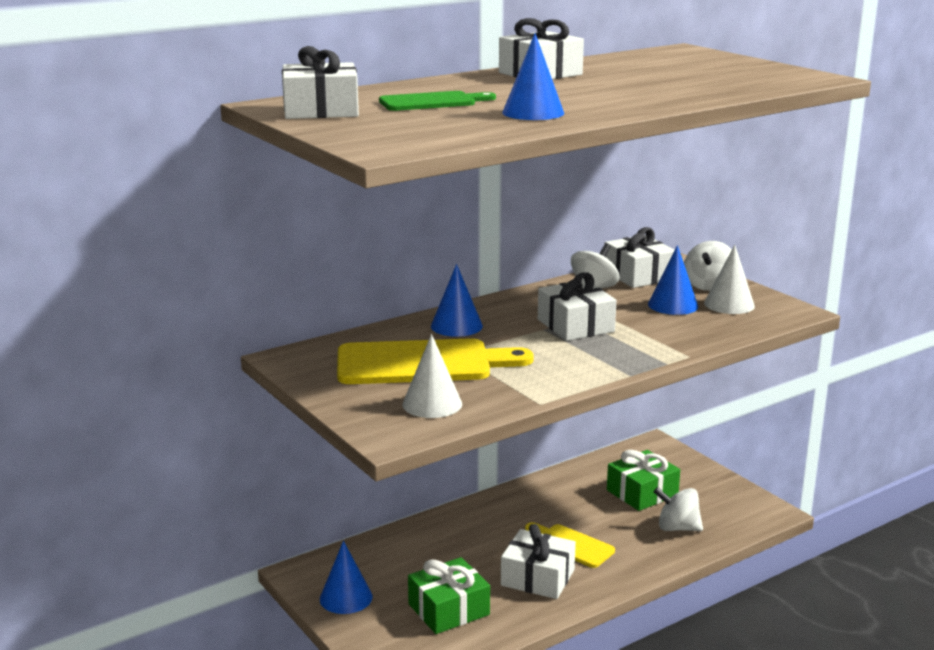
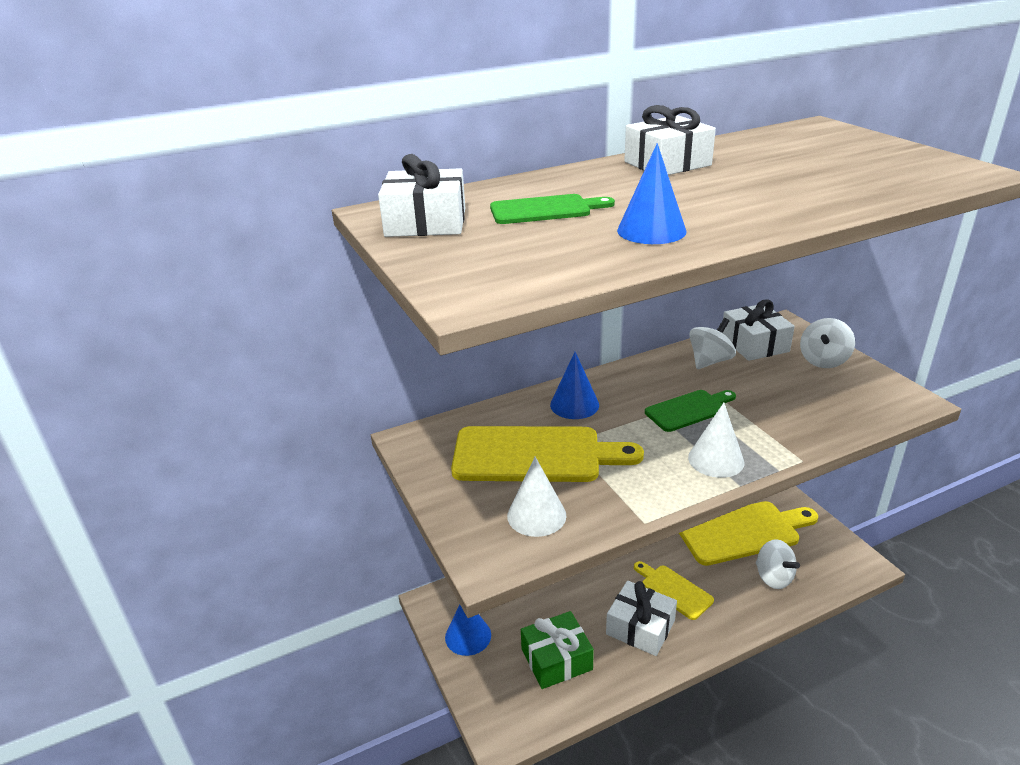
camera: 10 degrees right, 10 degrees up
white gift [538,272,617,341] -> green cutting board [645,390,736,432]
green gift [607,450,680,511] -> yellow cutting board [679,501,818,566]
blue cone [648,245,698,315] -> none
white spinning top [654,487,703,531] -> white spinning top turned 150 degrees counterclockwise [756,539,800,589]
white cone [704,245,755,314] -> white cone moved to [688,403,744,478]

